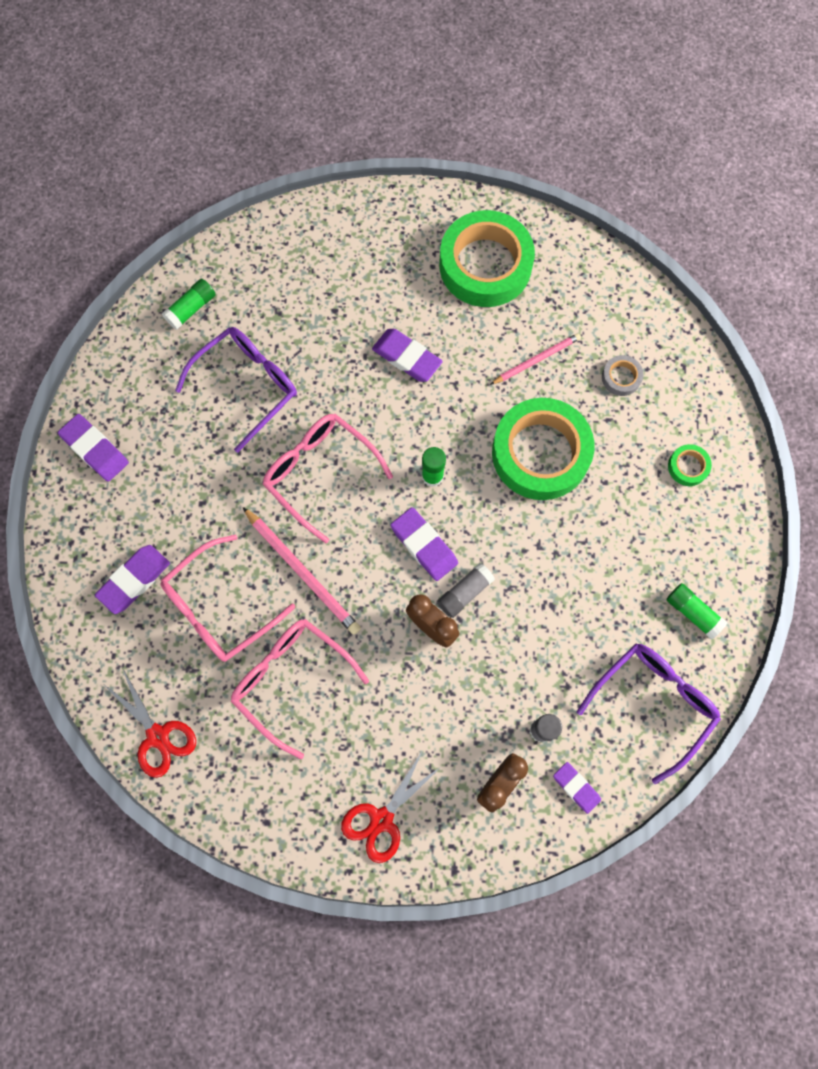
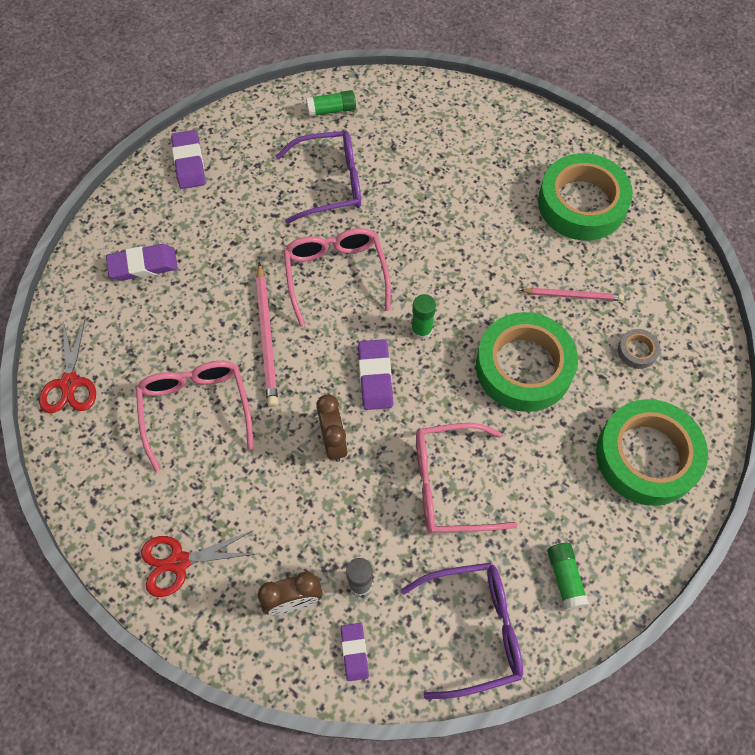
camera: 35 degrees right, 10 degrees down
pink glasses [161,535,295,662] -> pink glasses moved to [416,423,518,533]
purple eraser [372,329,443,382] -> none
grey glue stick [437,563,495,618] -> none
green tape [668,444,712,486] -> green tape [596,399,708,506], size x2.44

